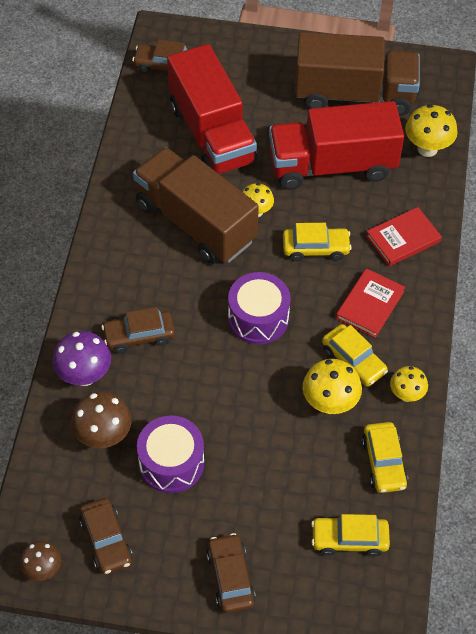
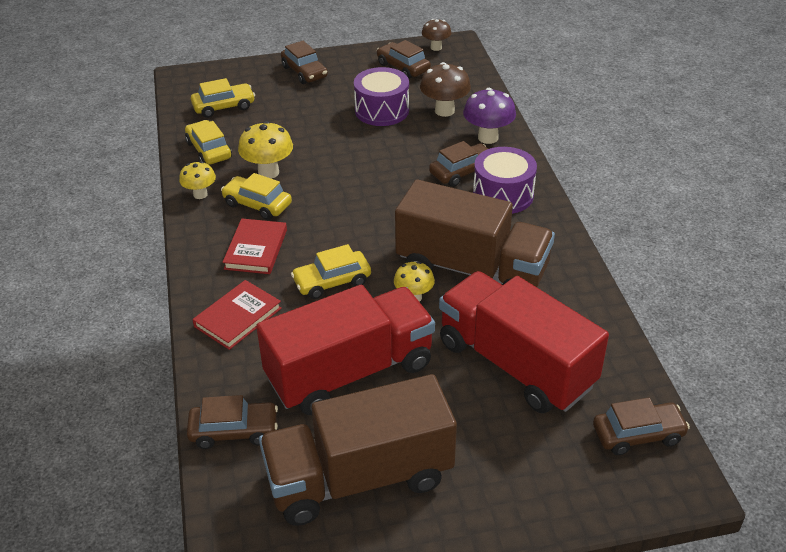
camera: 160 degrees right, 15 degrees down
purple drum [228,272,291,344] -> purple drum moved to [473,147,537,214]
yellow mushroom [405,104,458,157] -> brown car [187,395,278,449]

